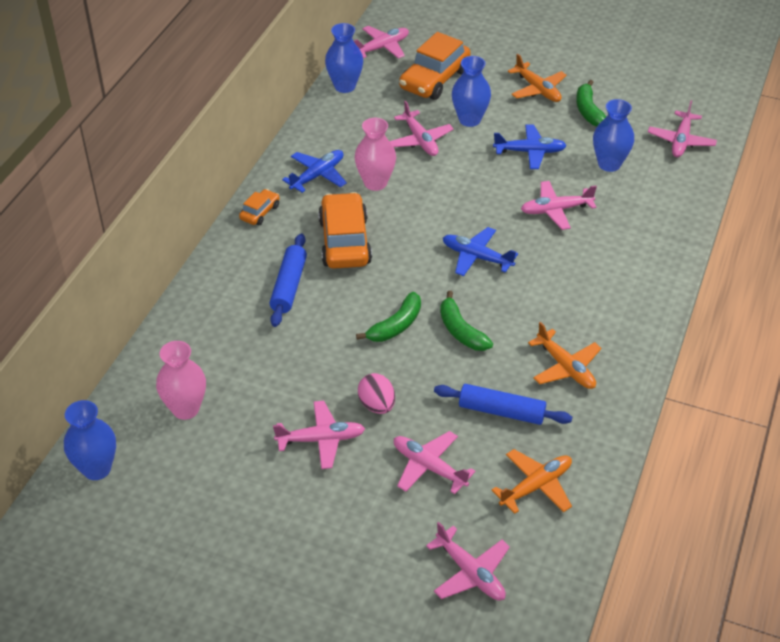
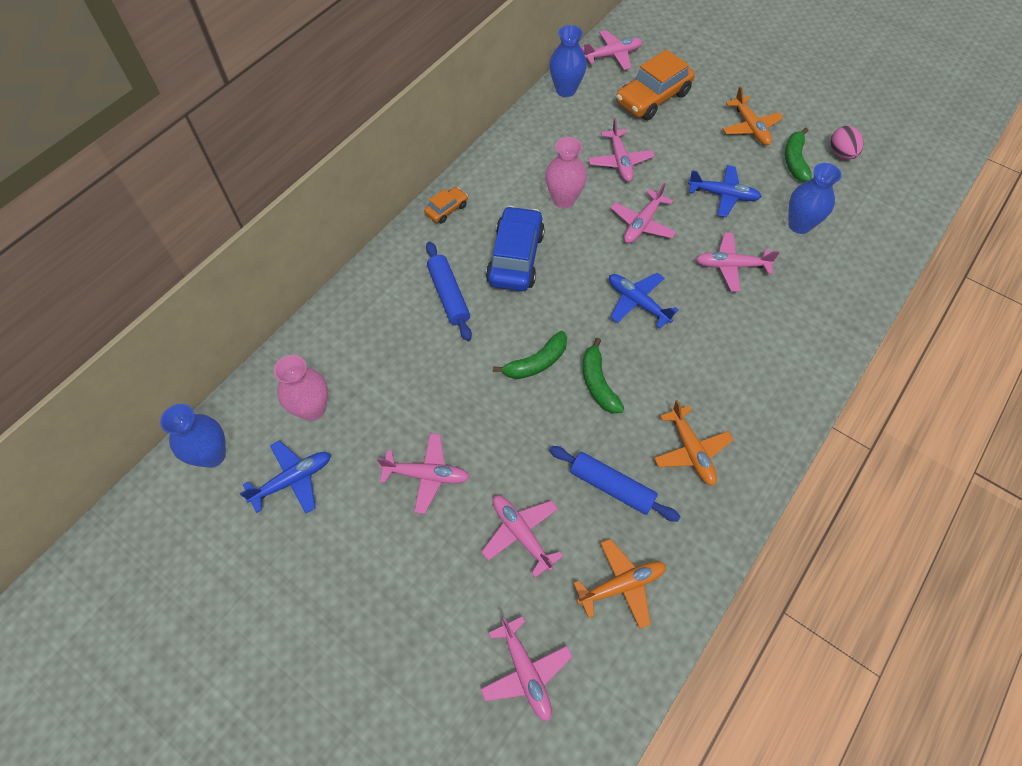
camera: 15 degrees right, 15 degrees up
blue rolling pin [269,233,307,327] -> blue rolling pin turned 45 degrees counterclockwise [426,242,472,341]
blue plane [282,150,347,193] -> blue plane moved to [240,440,331,514]
orange car [318,192,372,269] -> blue car [486,206,545,291]
pink egg [358,373,395,414] -> pink egg moved to [831,126,863,159]
blue vase [452,56,491,127] -> none
pink plane [648,100,717,157] -> pink plane moved to [611,183,676,243]

